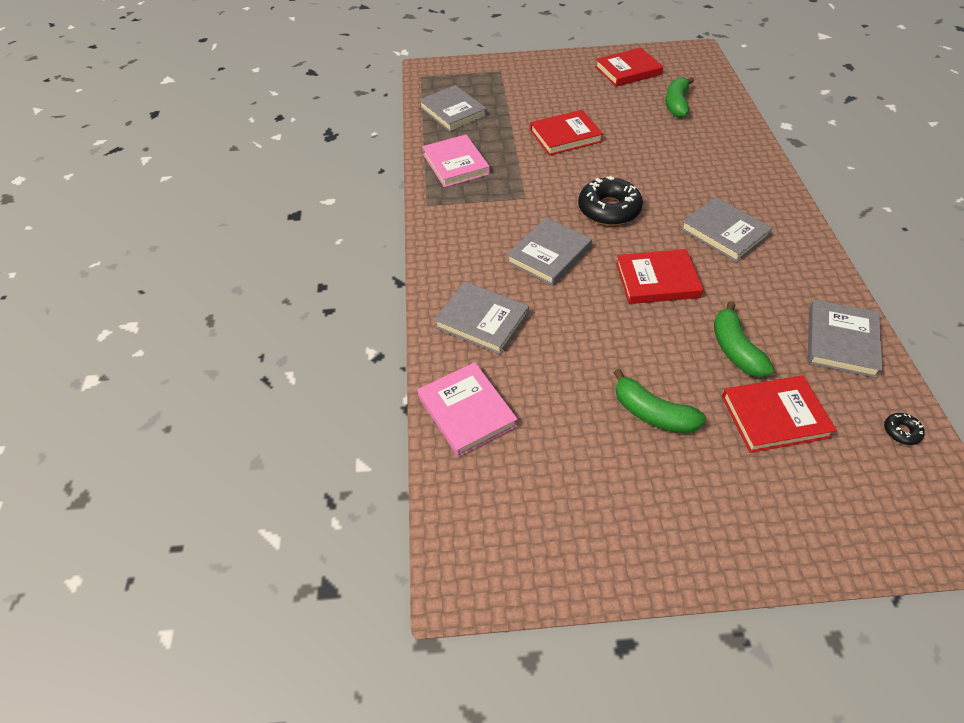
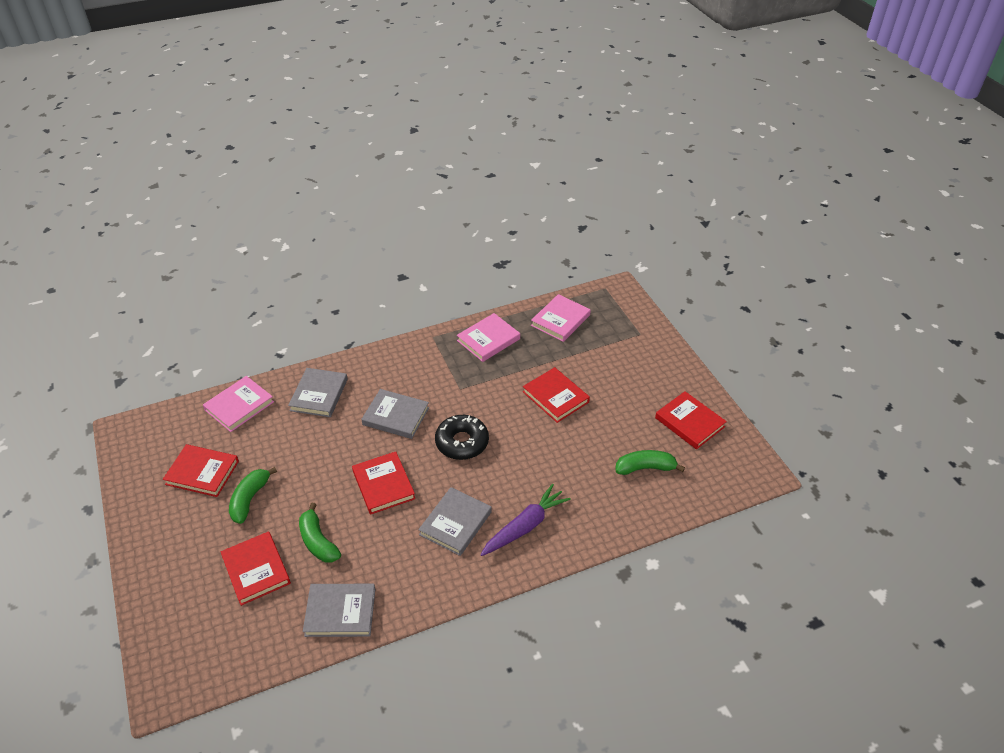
camera: 70 degrees right, 5 degrees down
grey book [419,85,487,132] -> pink book [531,294,591,342]
green banana [714,301,774,377] -> green banana turned 90 degrees counterclockwise [299,503,341,562]
black donut [884,413,925,445] -> none
none -> red book [163,444,239,497]
none -> purple carrot [480,484,571,556]

